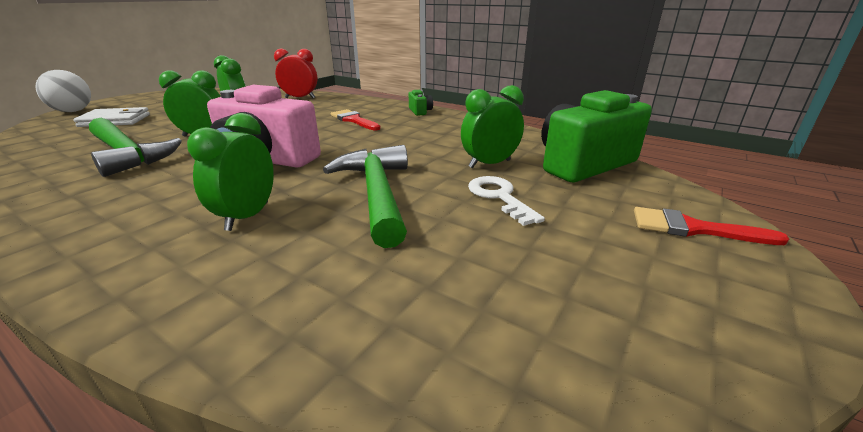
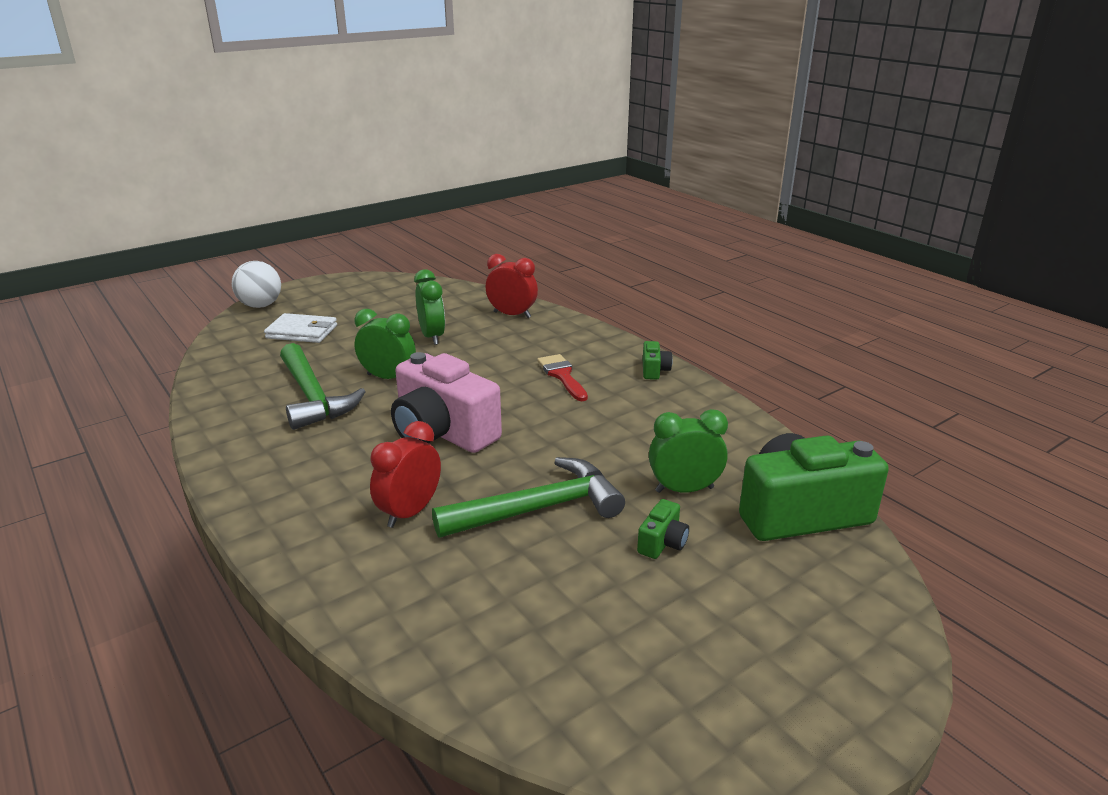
camera: 20 degrees right, 0 degrees up
green clock [187,113,274,231] -> red clock [370,421,441,528]
green hammer [323,145,408,248] -> green hammer turned 60 degrees clockwise [432,457,625,538]
white key [468,176,545,226] -> green camera [637,499,689,559]
red brush [634,207,789,245] -> none

